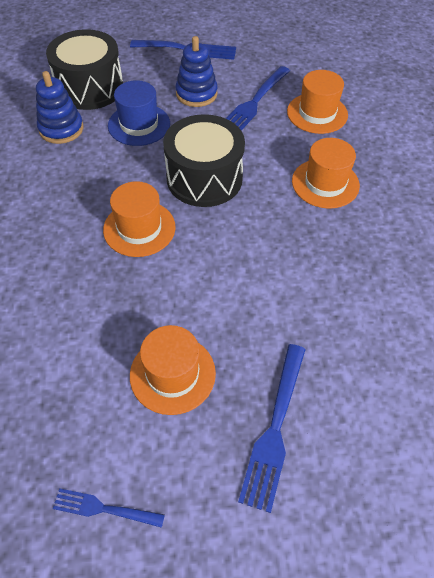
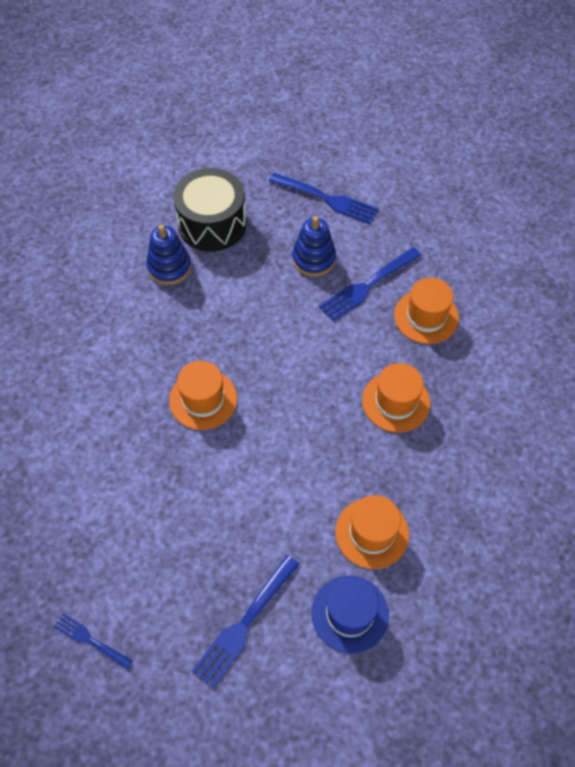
camera: 20 degrees right, 5 degrees up
blue hat [108,80,170,146] -> blue hat moved to [311,575,389,654]
orange hat [130,325,216,415] -> orange hat moved to [335,495,409,569]
black drum [163,114,245,207] -> none

